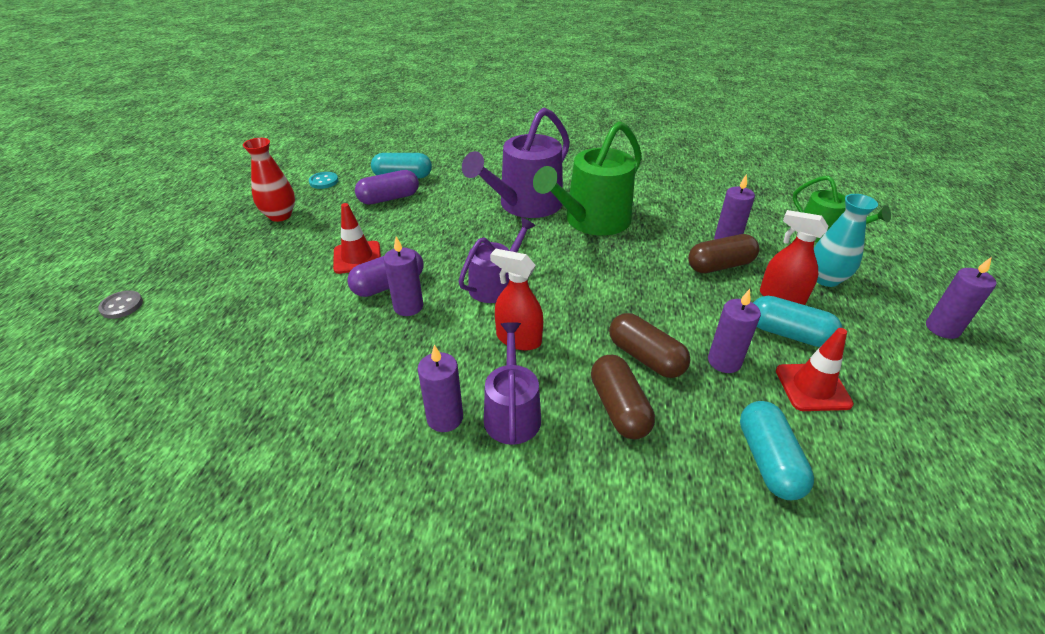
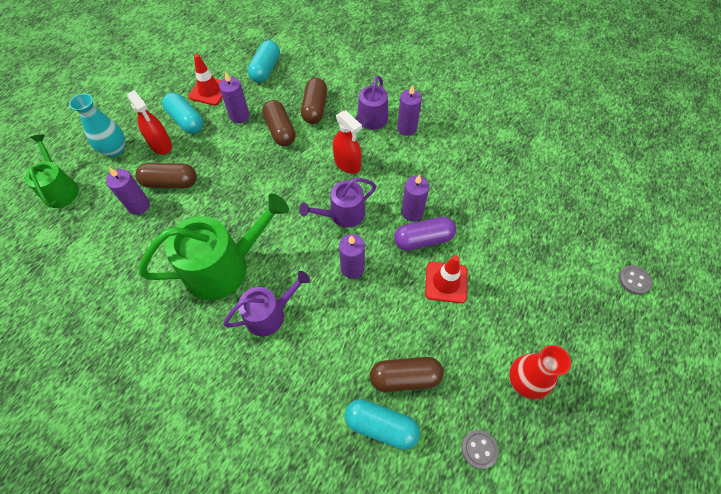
camera: 160 degrees left, 20 degrees up
turquoise button [309,172,338,189] -> grey button [462,430,499,469]
purple capsule [355,170,419,204] -> brown capsule [370,357,444,392]
purple watering can [462,107,570,218] -> purple watering can [223,271,310,336], size x0.59
purple candle [926,257,997,339] -> purple candle moved to [339,234,365,279]

